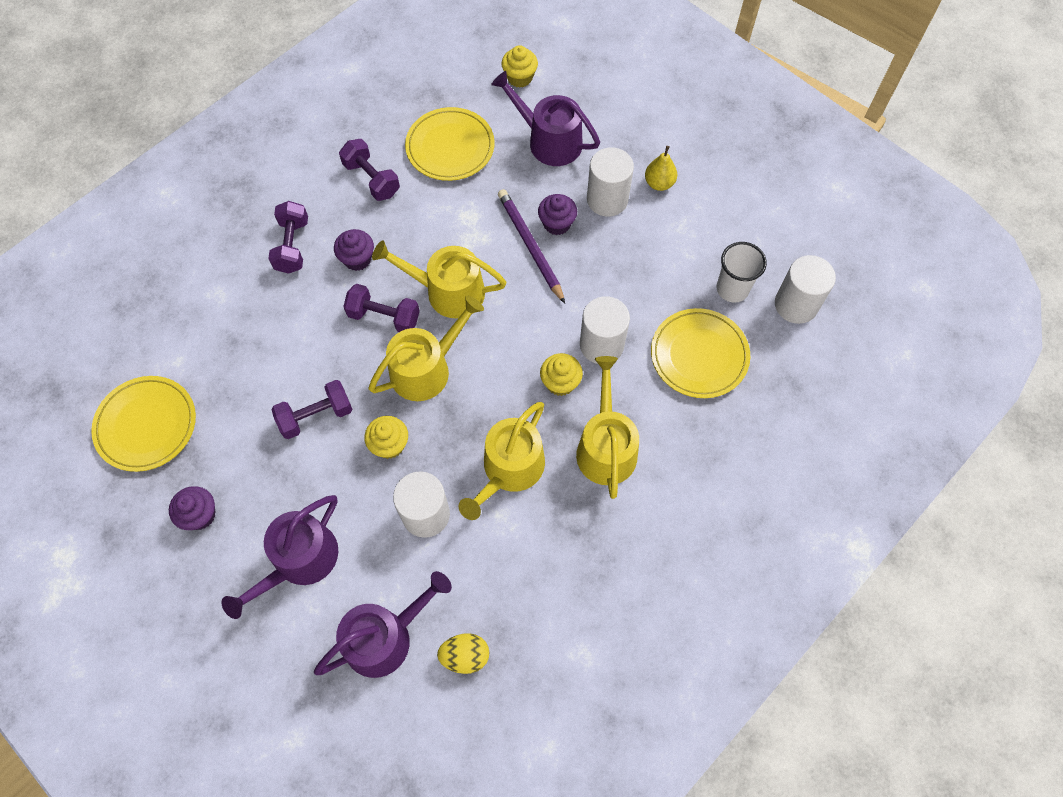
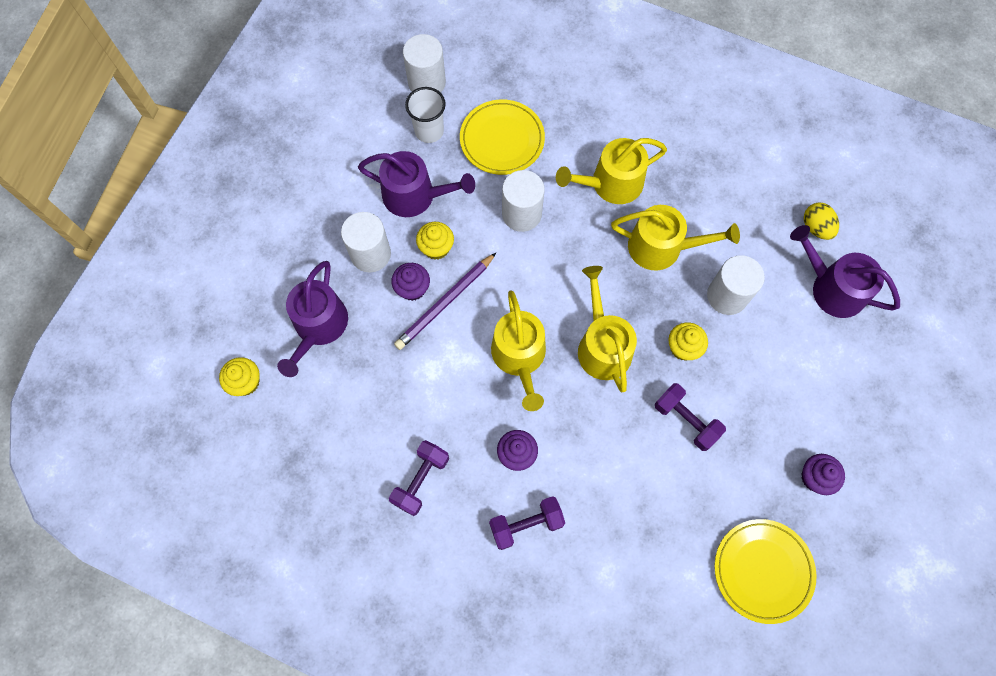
camera: 110 degrees left, 5 degrees up
purple watering can [221,495,338,619] -> purple watering can moved to [358,151,475,217]
purple dumbbell [343,284,420,332] -> none
yellow watering can [369,296,484,401] -> yellow watering can turned 45 degrees clockwise [578,266,637,392]
yellow plate [405,107,495,181] -> none
yellow cupcake [540,353,583,396] -> yellow cupcake moved to [416,222,454,260]
yellow pear [645,146,677,191] -> none

